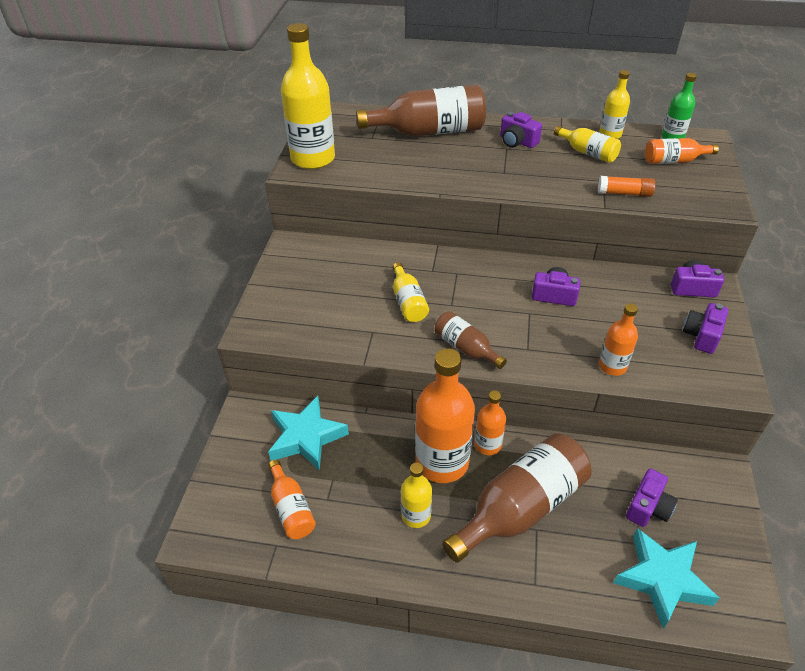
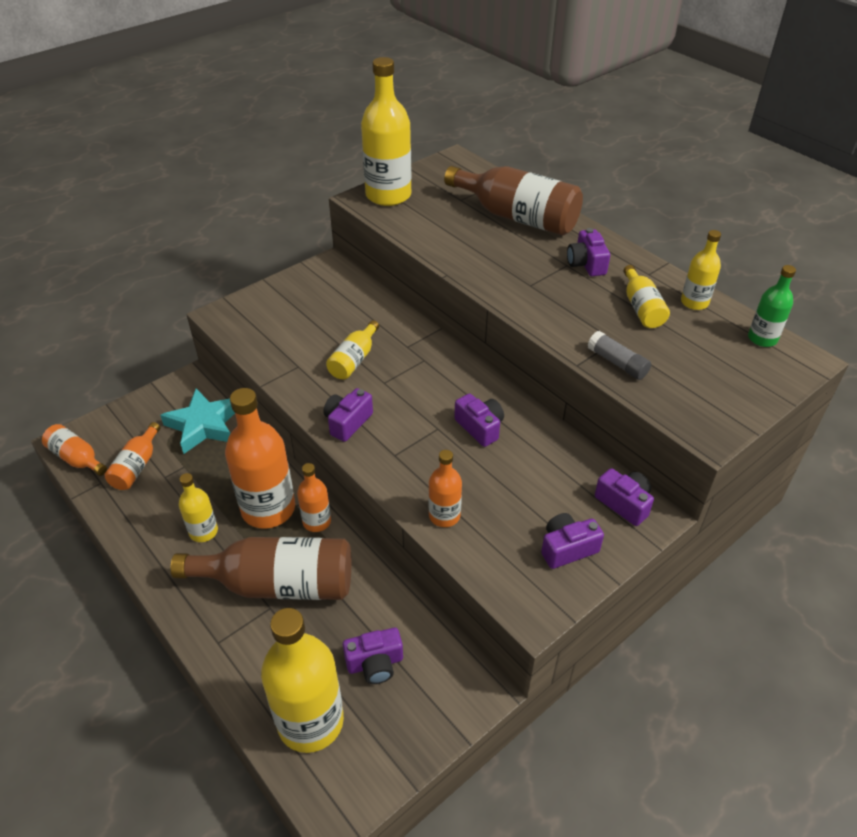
camera: 40 degrees right, 0 degrees up
brown bottle [435,311,507,369] -> purple camera [324,388,373,442]
orange glue stick [598,176,655,197] -> grey glue stick [588,331,651,380]
turquoise star [614,528,719,629] -> yellow bottle [261,608,344,753]
orange bottle [645,138,719,164] -> orange bottle moved to [42,424,107,476]

